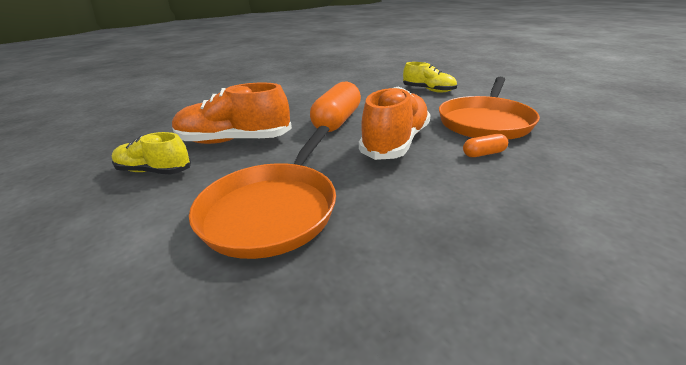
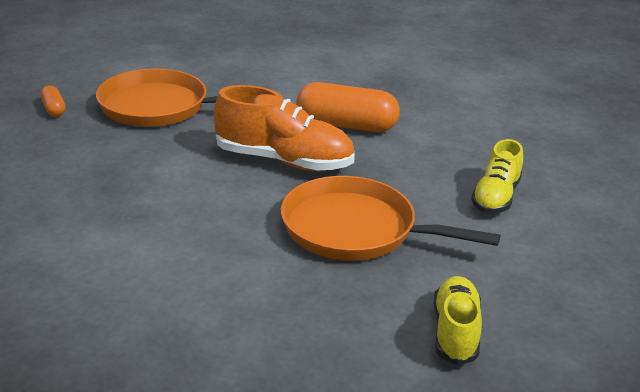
camera: 80 degrees right, 0 degrees up
yellow shoe [112,132,191,174] -> yellow shoe moved to [433,276,482,365]
orange shoe [172,83,292,144] -> none
orange capsule [463,134,508,157] -> orange capsule moved to [40,85,65,117]

